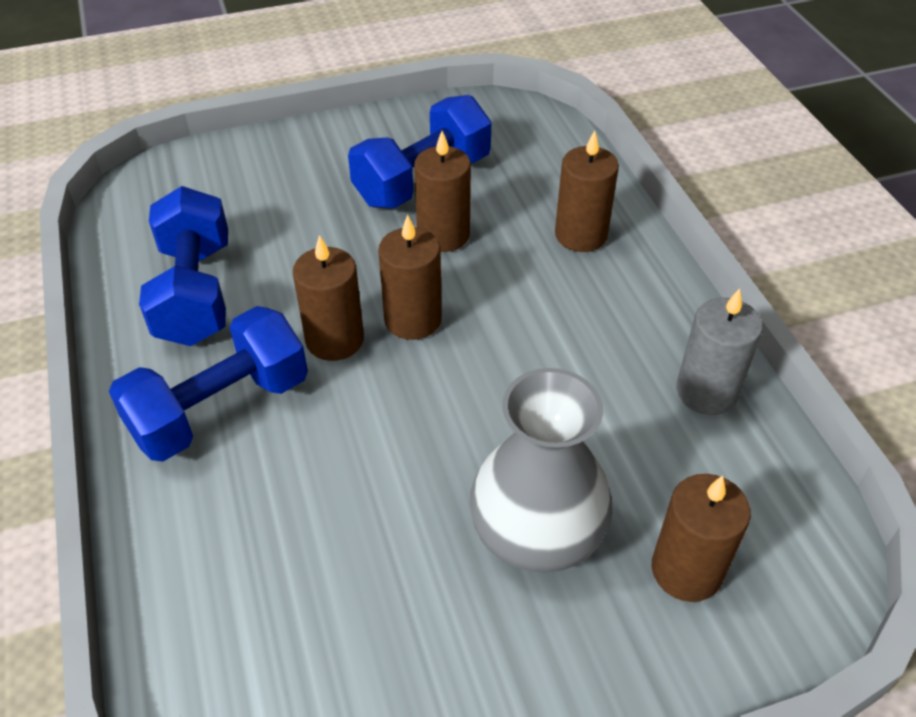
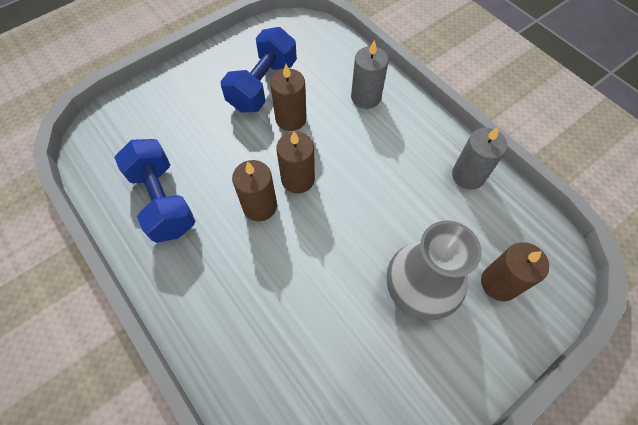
camera: 20 degrees left, 15 degrees up
blue dumbbell [109,306,308,462] -> none
brown candle [555,131,619,252] -> grey candle [351,39,389,109]

